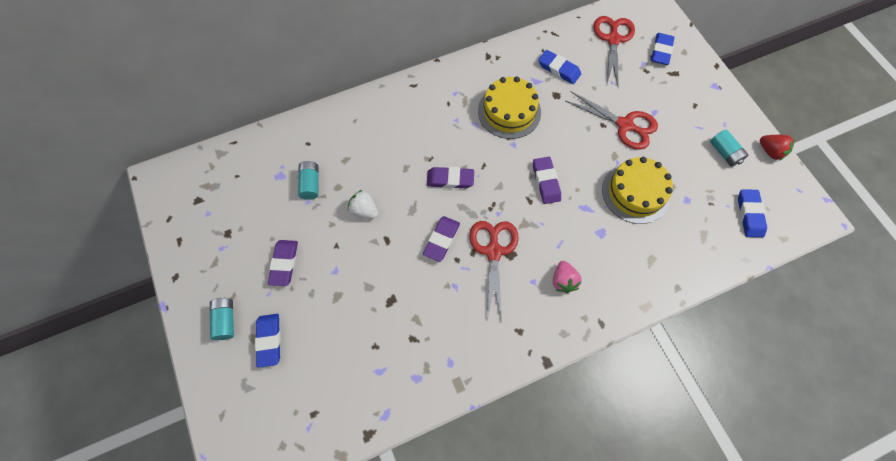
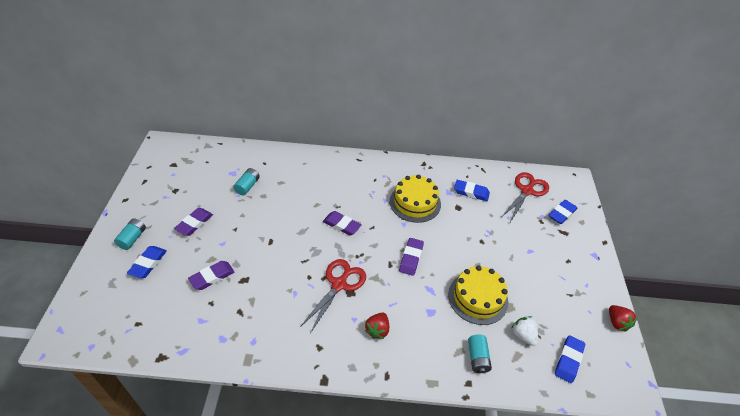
camera: 25 degrees right, 20 degrees down
white strawberry [348,190,378,219] -> white strawberry moved to [511,316,538,346]
purple eraser [423,216,460,262] -> purple eraser moved to [188,261,235,290]
blue eraser [538,50,581,84] -> blue eraser turned 45 degrees counterclockwise [454,180,490,201]
pink strawberry [553,261,582,293] -> red strawberry [365,313,389,339]
red scissors [566,92,658,150] -> none
turquoise battery [710,129,748,167] -> turquoise battery moved to [468,334,492,373]

